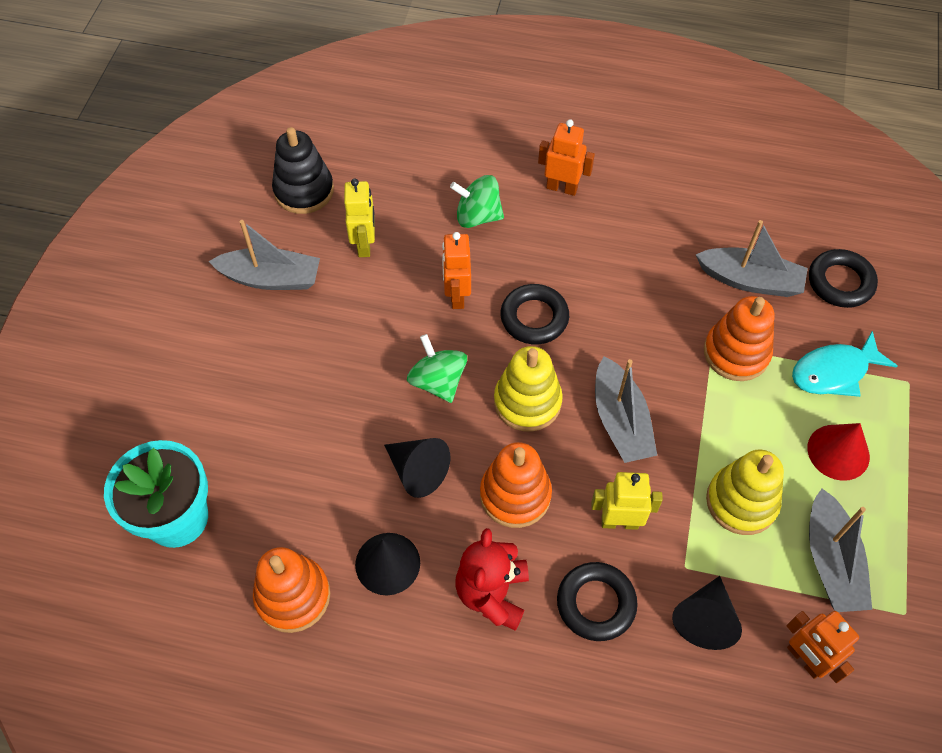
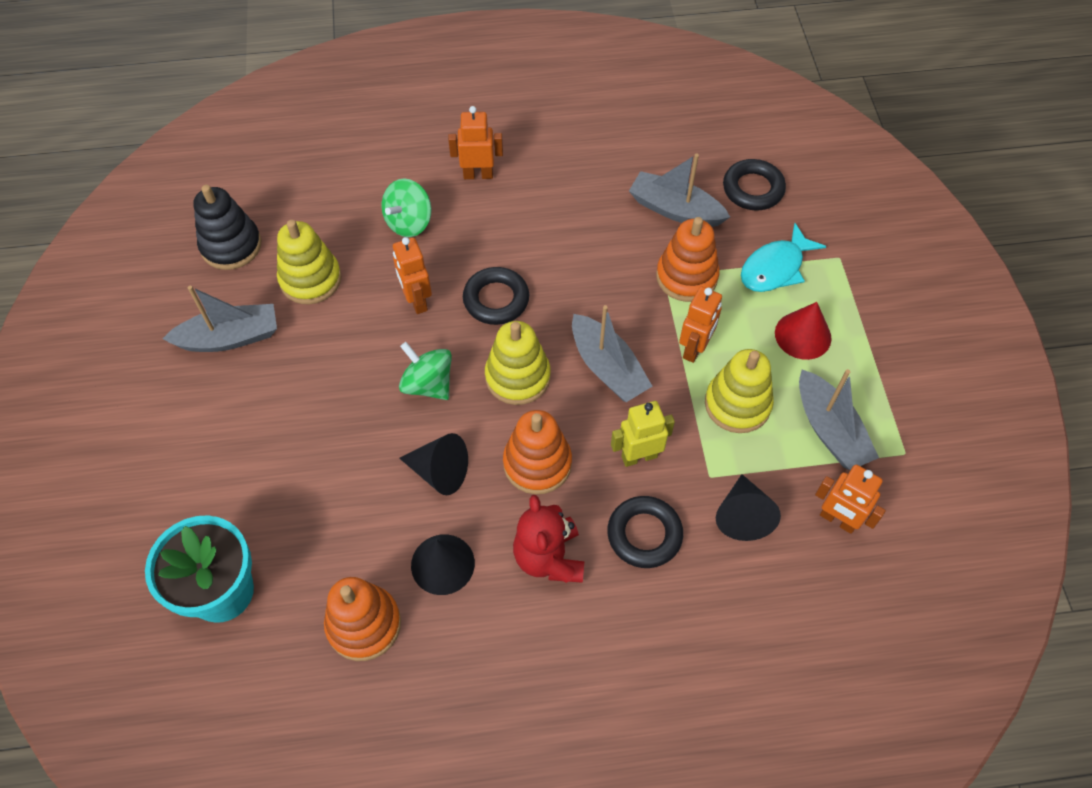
camera: 20 degrees left, 0 degrees up
yellow robot [344,178,375,257] -> yellow stacking toy [277,220,342,304]
green spinning top [450,175,504,228] -> green spinning top turned 45 degrees counterclockwise [382,178,431,237]
grey boat [696,220,808,297] -> grey boat turned 150 degrees counterclockwise [629,154,730,227]
none -> orange robot [679,286,722,363]

